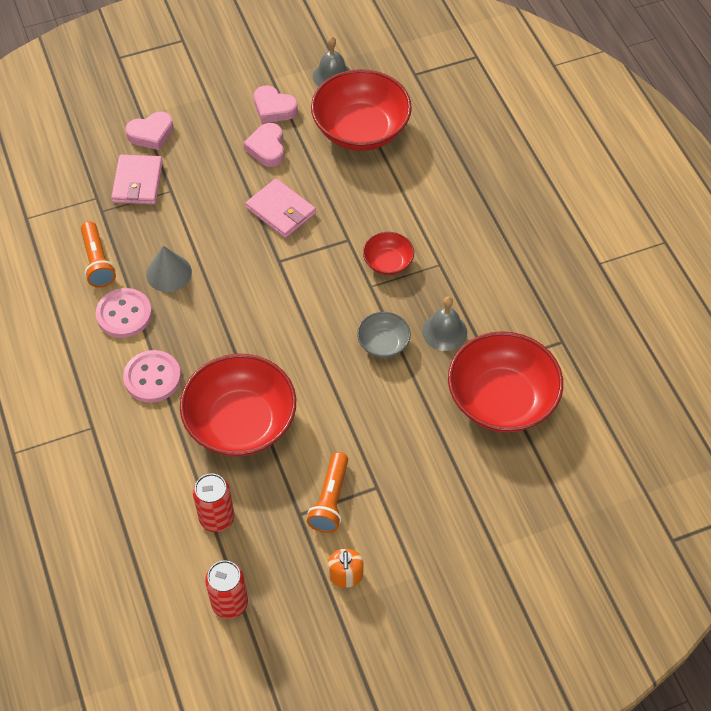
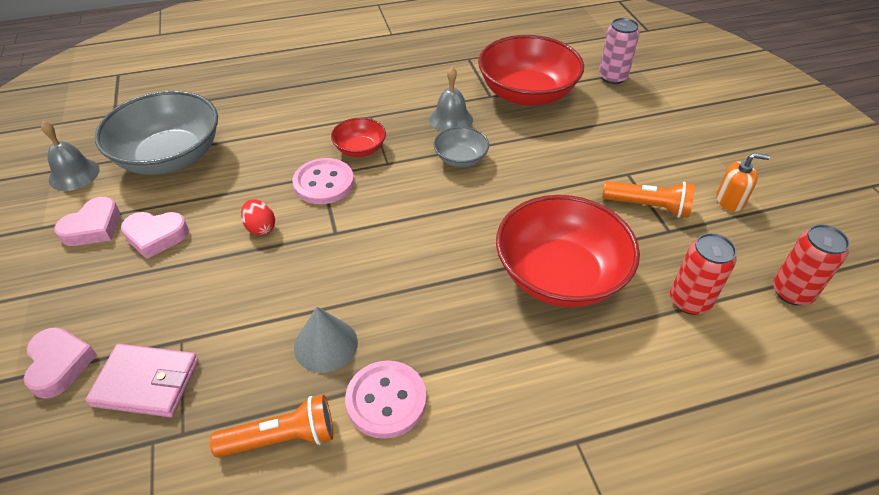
camera: 85 degrees left, 10 degrees down
pink button [123,350,181,403] -> pink button moved to [292,158,354,204]
pink wallet [246,178,316,238] -> red egg [241,199,275,236]
red bowl [311,69,412,151] -> grey bowl [95,91,218,175]
none -> pink can [599,18,640,84]

